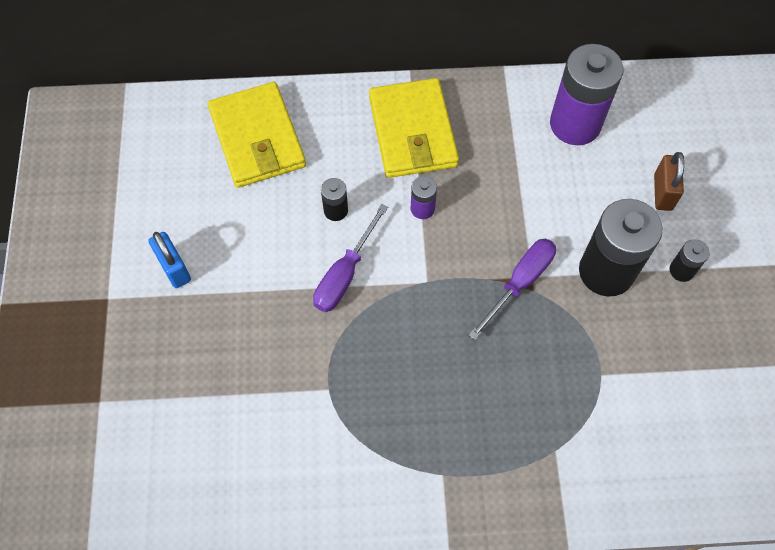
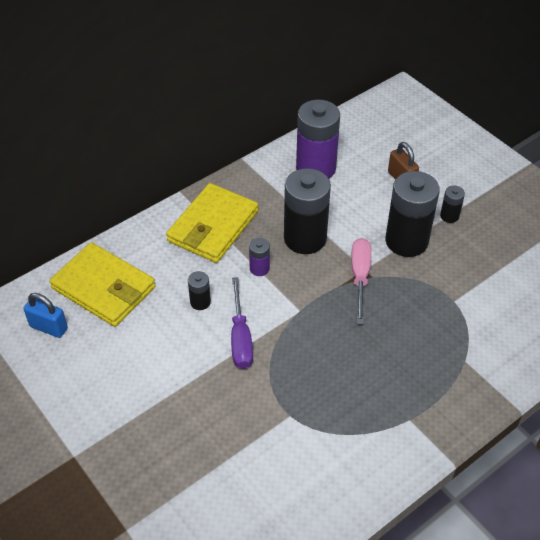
camera: 35 degrees left, 15 degrees down
blue padlock [149,232,191,288] -> blue padlock moved to [24,293,68,338]
yellow wallet [369,78,459,178] -> yellow wallet turned 75 degrees clockwise [166,183,258,263]
purple screwdriver [469,239,556,340] -> pink screwdriver [351,238,371,324]
none -> black battery [284,168,331,254]

